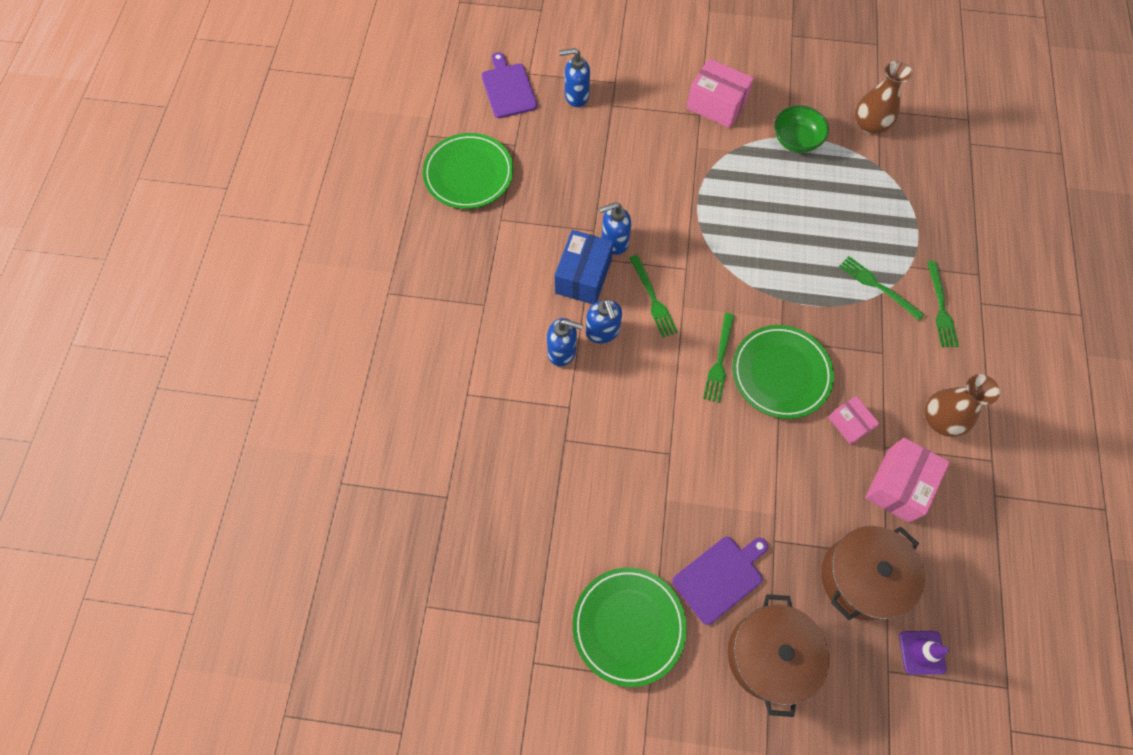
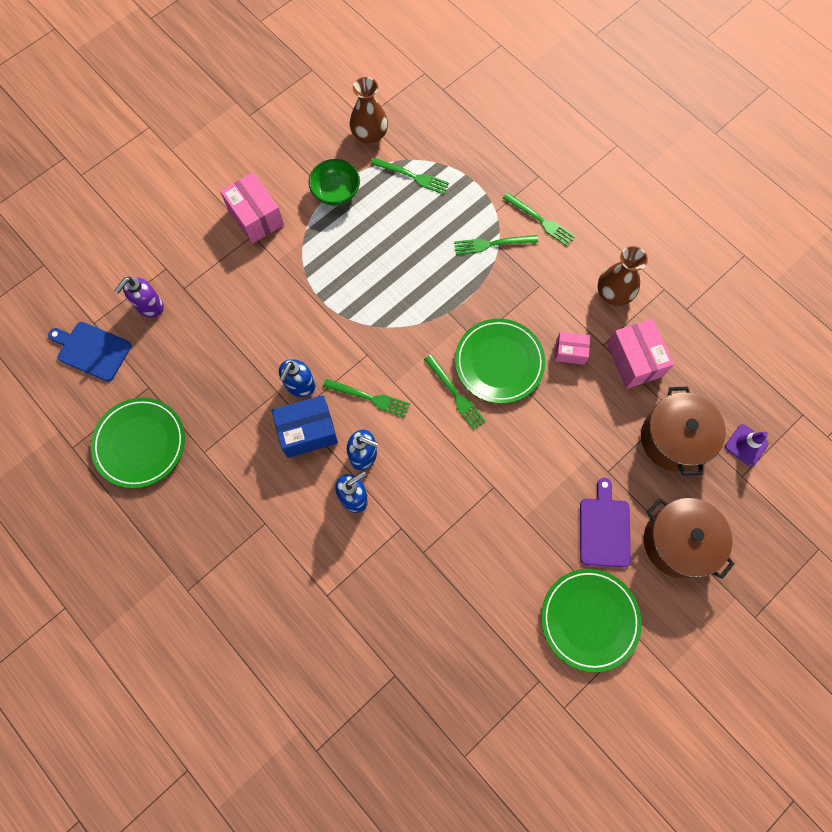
camera: 50 degrees left, 5 degrees up
purple cutting board [482,52,537,118] -> blue cutting board [48,322,131,382]
blue box [555,230,613,304] -> blue box turned 75 degrees counterclockwise [271,395,338,458]
blue soap dispenser [559,48,590,107] -> purple soap dispenser [114,277,164,318]
pink box [686,58,754,128] -> pink box turned 75 degrees clockwise [220,172,284,244]
none -> green fork [371,158,449,194]

